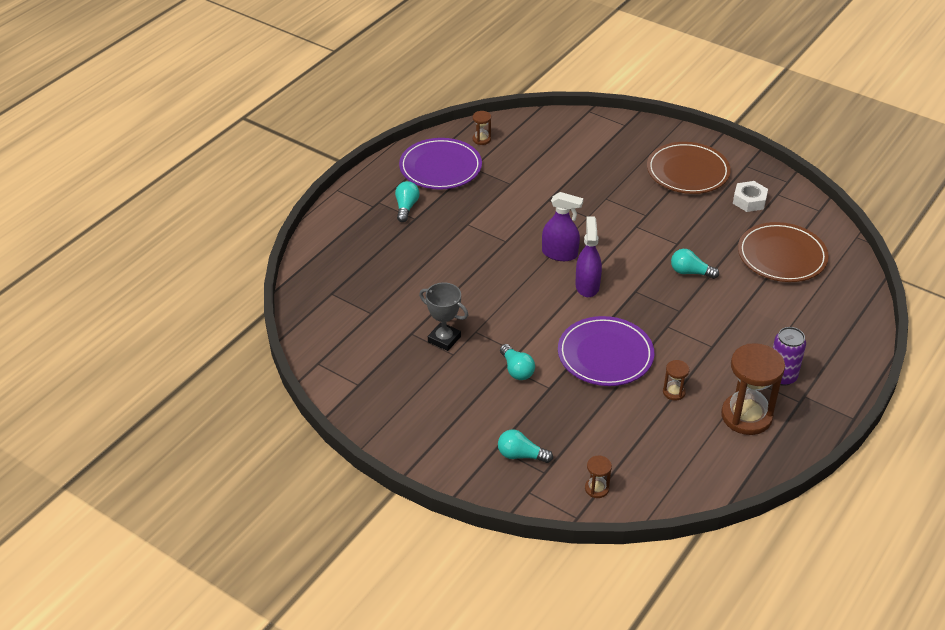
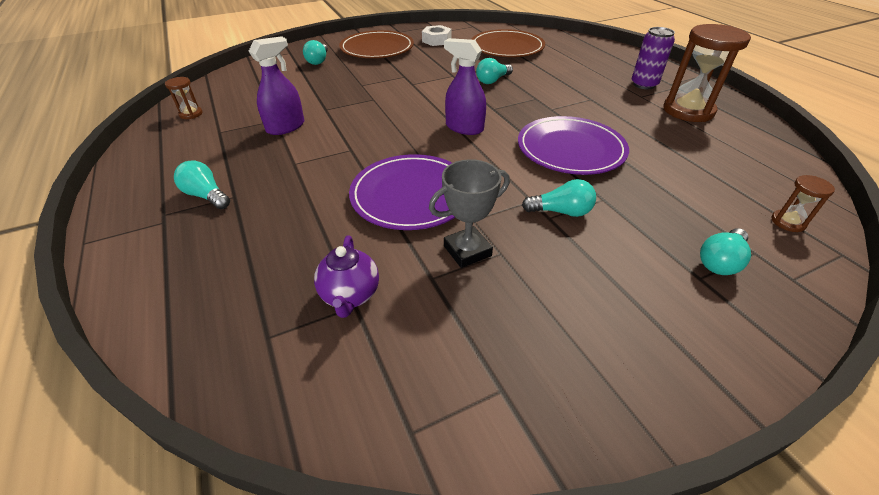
camera: 60 degrees left, 0 degrees up
purple plate [399,138,482,190] -> purple plate moved to [349,154,455,230]
purple spray bottle [542,192,584,261] -> purple spray bottle moved to [249,36,304,135]
brown hourglass [663,360,689,401] -> none
none -> turquoise light bulb [303,40,328,65]
none -> purple teapot [314,235,379,318]

